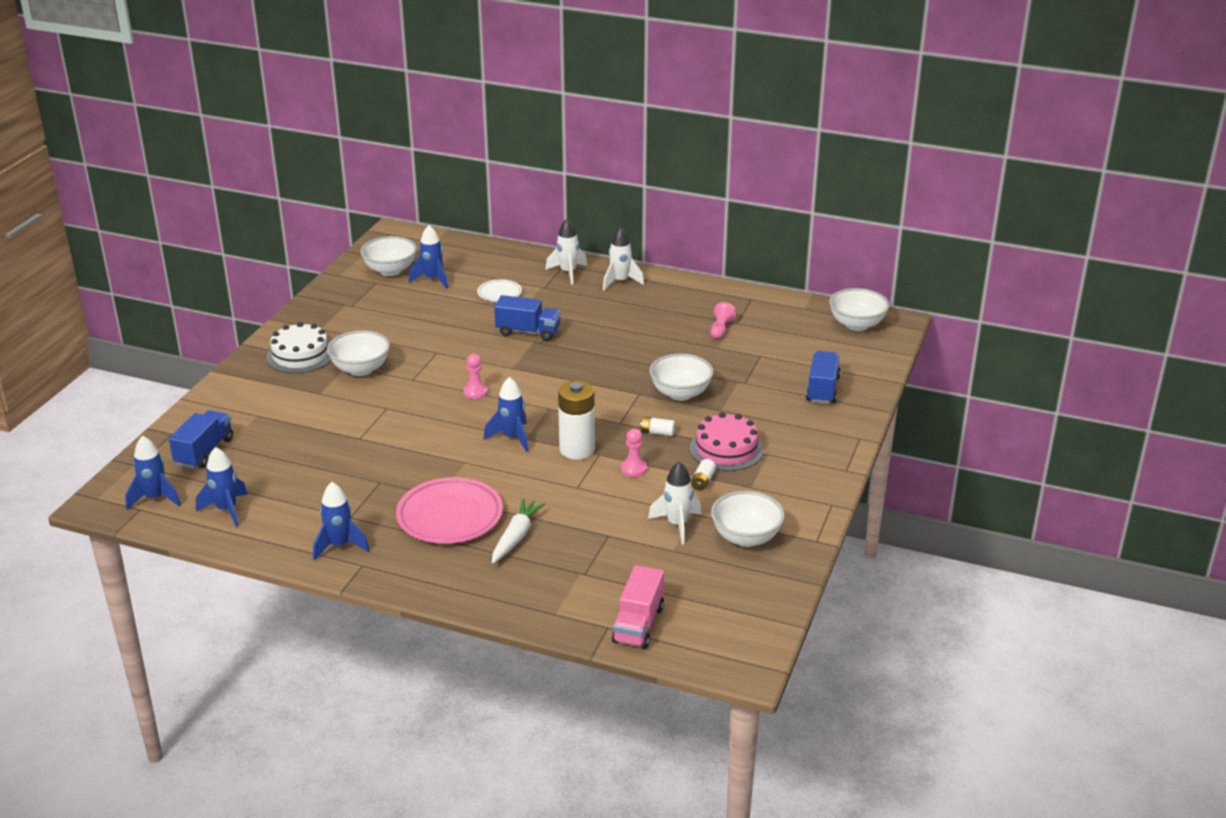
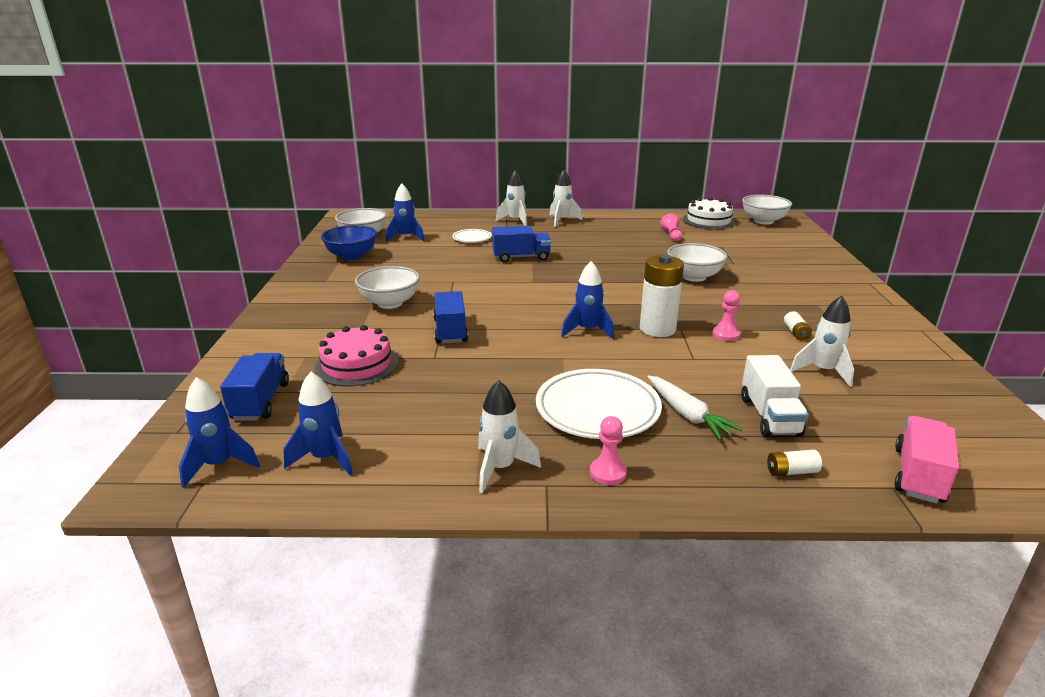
camera: 20 degrees left, 5 degrees down
white cake [266,322,331,373] -> white cake moved to [683,197,736,229]
blue rocket [313,482,370,561] -> white rocket [478,380,541,494]
pink plate [396,477,503,544] -> white plate [536,369,662,439]
pink pawn [463,354,488,399] -> pink pawn moved to [590,416,627,485]
white carrot [492,498,545,563] -> white carrot turned 150 degrees clockwise [647,375,743,440]
pink truck [612,565,664,649] -> pink truck turned 150 degrees counterclockwise [894,416,959,504]
white battery [640,417,675,436] -> white battery moved to [767,450,822,476]
pink cake [690,412,763,471] -> pink cake moved to [314,325,399,387]
white bowl [711,491,785,547] -> none
blue truck [806,351,841,404] -> blue truck moved to [433,291,468,344]
none -> blue bowl [321,225,377,261]
none -> white truck [741,355,809,437]

